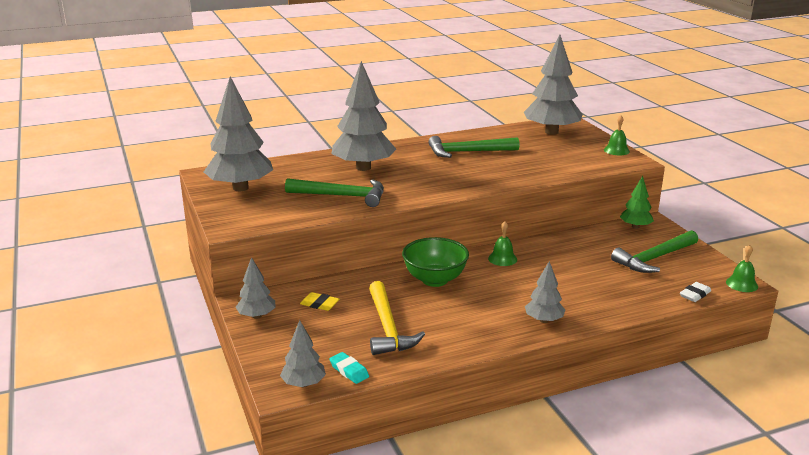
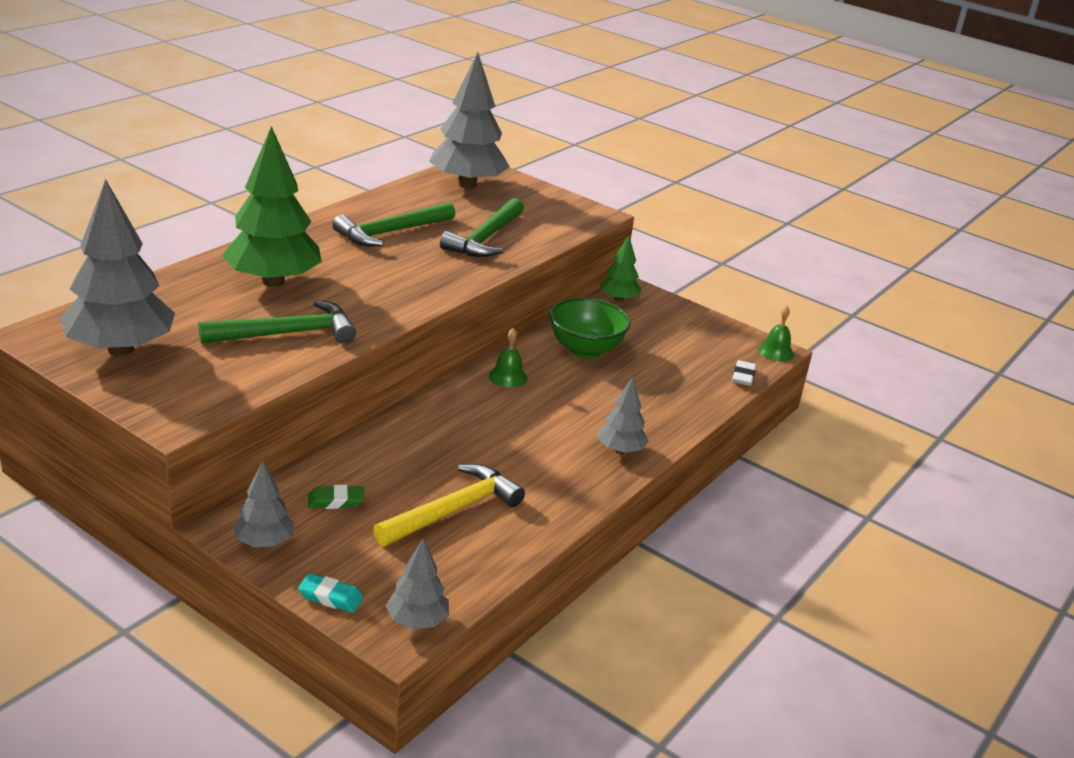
camera: 35 degrees left, 5 degrees up
yellow eraser [300,292,339,311] -> green eraser [308,485,364,509]
turquoise eraser [329,352,369,384] -> turquoise eraser moved to [298,573,363,613]
grey tree [332,61,396,171] -> green tree [222,126,322,287]
yellow hammer [369,281,425,355] -> yellow hammer turned 90 degrees counterclockwise [373,464,525,546]
green bowl [402,237,469,287] -> green bowl moved to [549,297,631,359]
green bell [604,115,630,155] -> none
green hammer [611,230,698,273] -> green hammer moved to [440,198,524,257]

